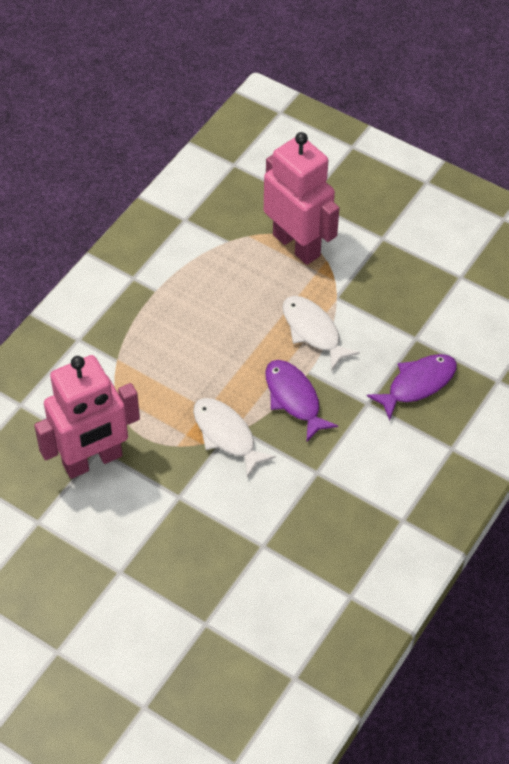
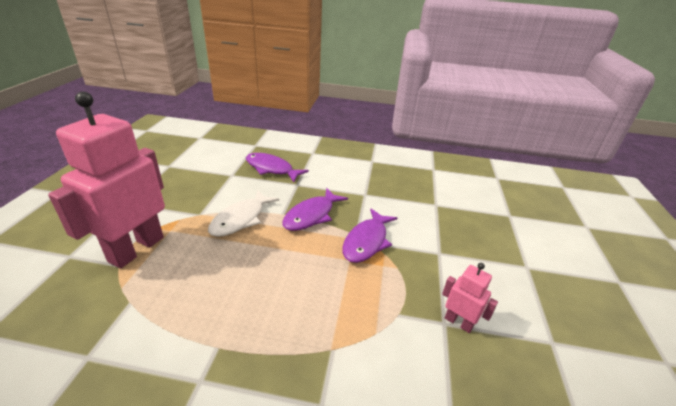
camera: 115 degrees left, 20 degrees down
pink robot [34,355,140,479] -> pink robot [442,263,498,333], size x0.45
white fish [193,398,276,478] -> purple fish [343,209,397,263]

